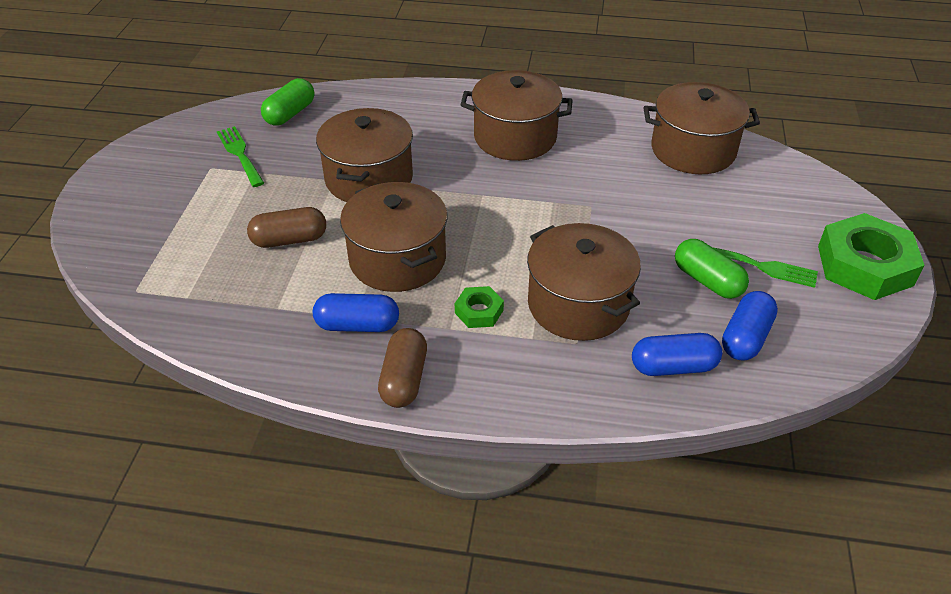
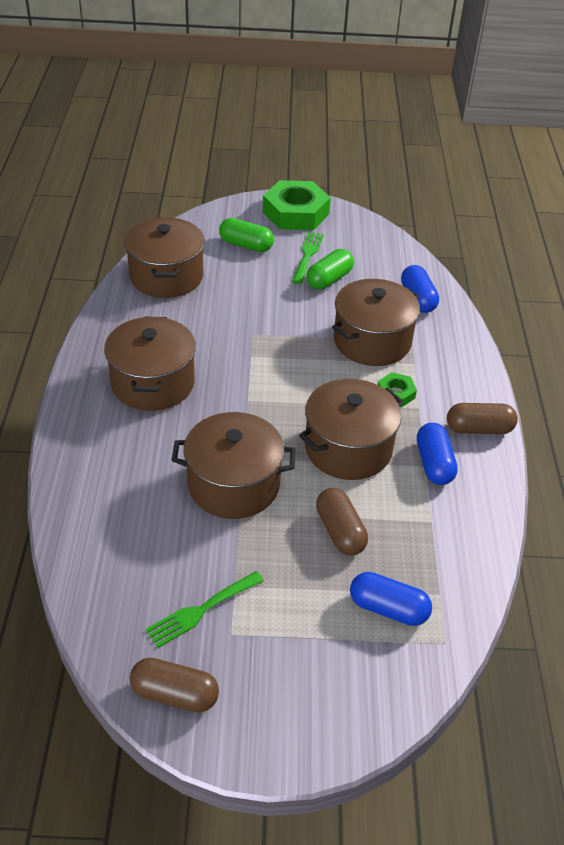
camera: 100 degrees left, 0 degrees up
green capsule [261,78,314,126] -> green capsule moved to [219,218,274,252]
blue capsule [722,291,778,361] -> blue capsule moved to [350,572,432,626]
none -> brown capsule [130,658,219,712]

